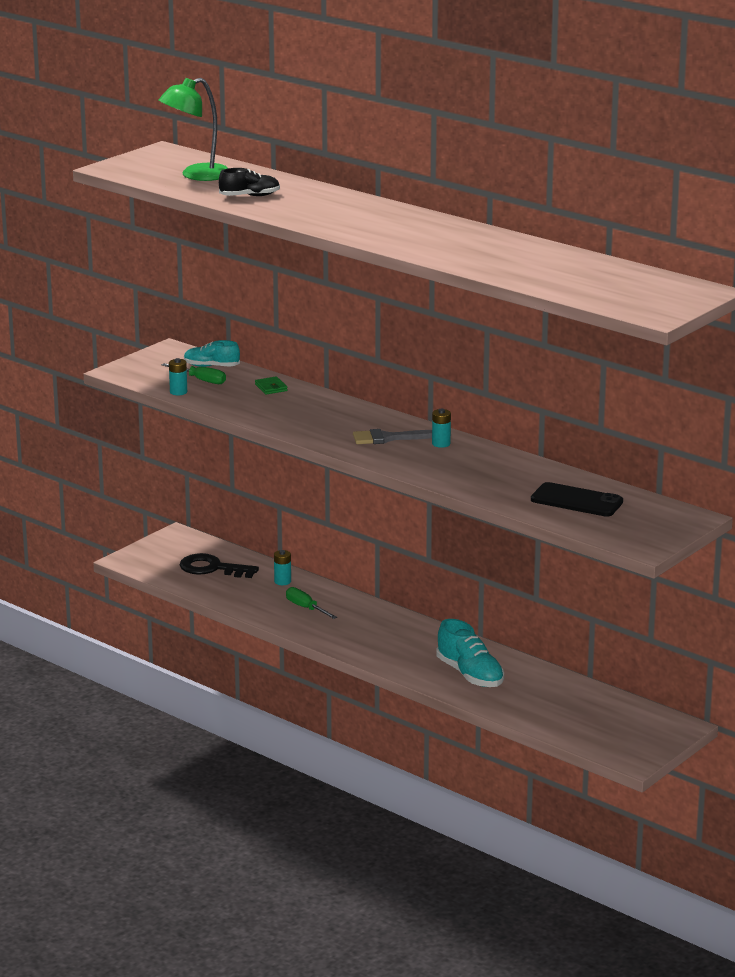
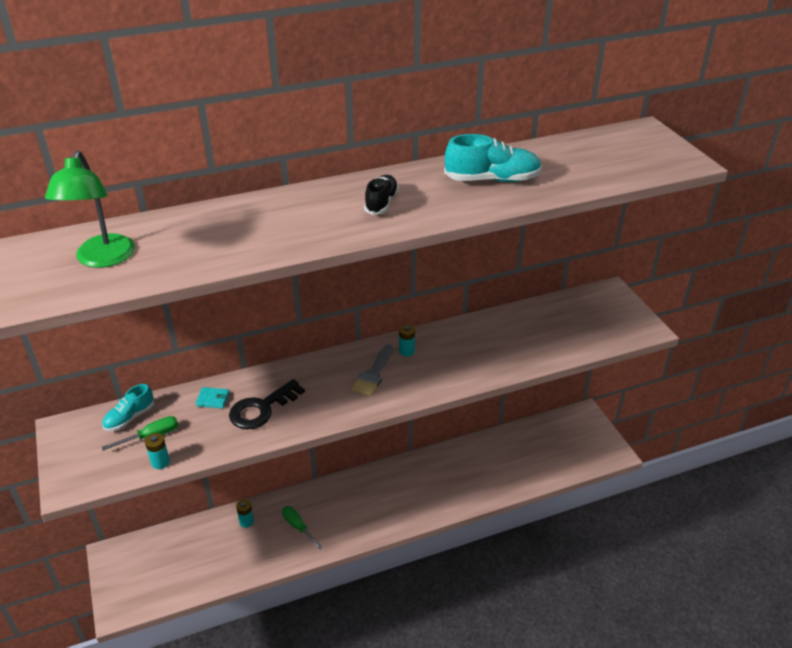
camera: 60 degrees left, 15 degrees up
black key [180,553,259,578] -> black key moved to [229,379,305,429]
black shoe [219,168,280,196] -> black shoe moved to [364,175,399,215]
green wallet [255,376,288,395] -> turquoise wallet [196,387,230,409]
green screwdriver [286,587,337,619] -> green screwdriver turned 60 degrees clockwise [282,506,323,550]
turquoise shoe [436,619,504,687] -> turquoise shoe moved to [444,134,542,182]
black phone [531,482,623,517] -> none

